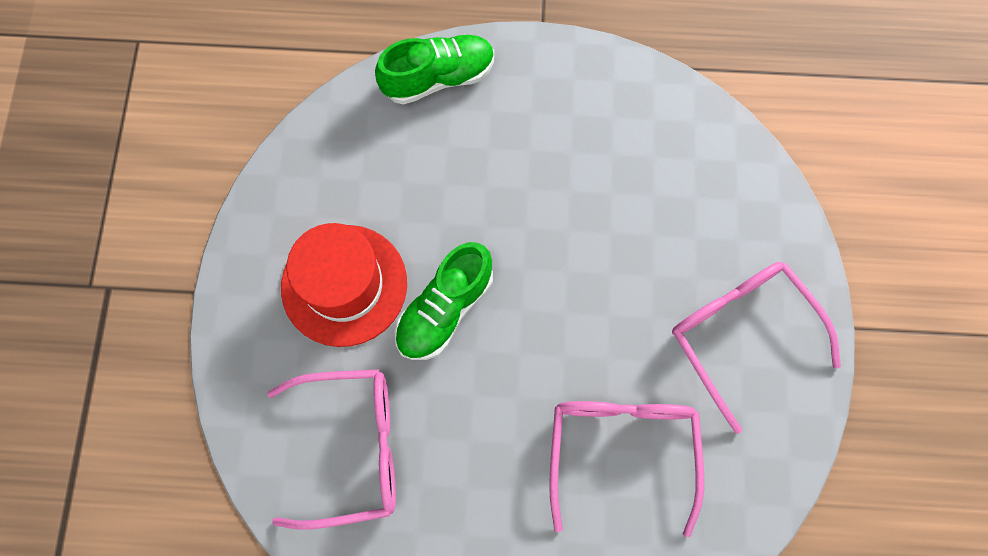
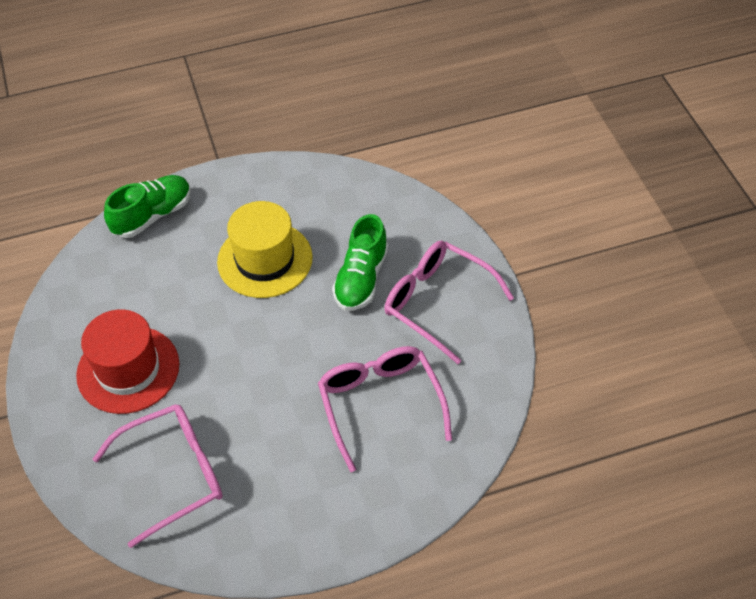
camera: 20 degrees left, 20 degrees down
green shoe [395,242,493,360] -> green shoe moved to [332,214,388,311]
none -> yellow hat [217,201,313,298]

